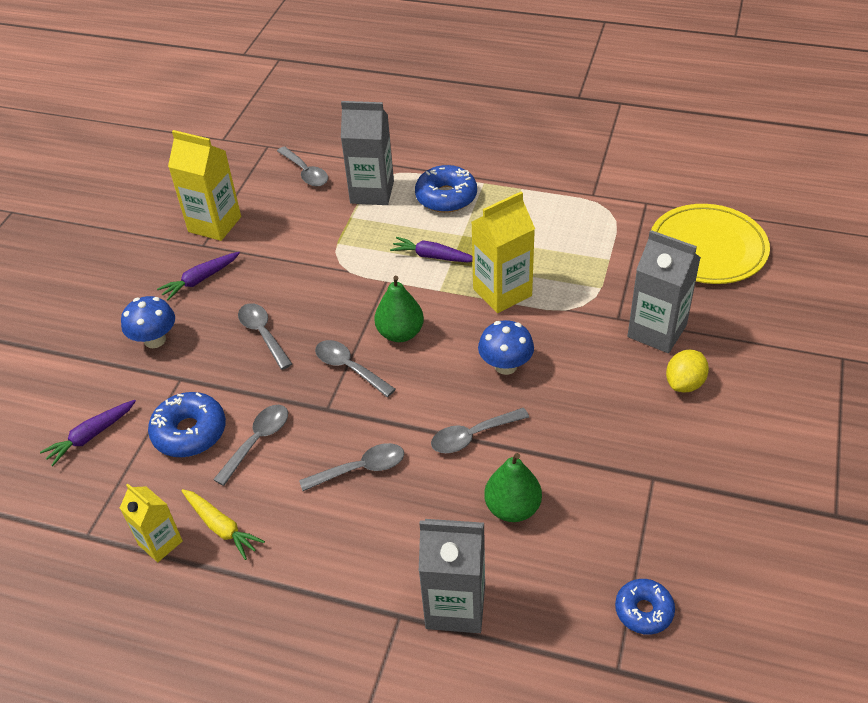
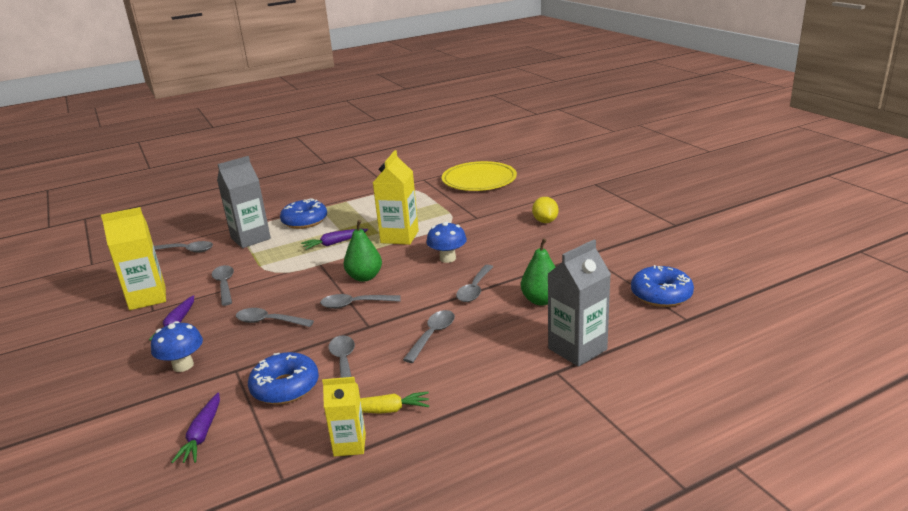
camera: 45 degrees left, 20 degrees down
blue donut [615,579,675,635] -> blue donut [631,265,694,307], size x1.53
grey carton [627,230,701,353] -> none
none -> grey spoon [212,265,234,306]

